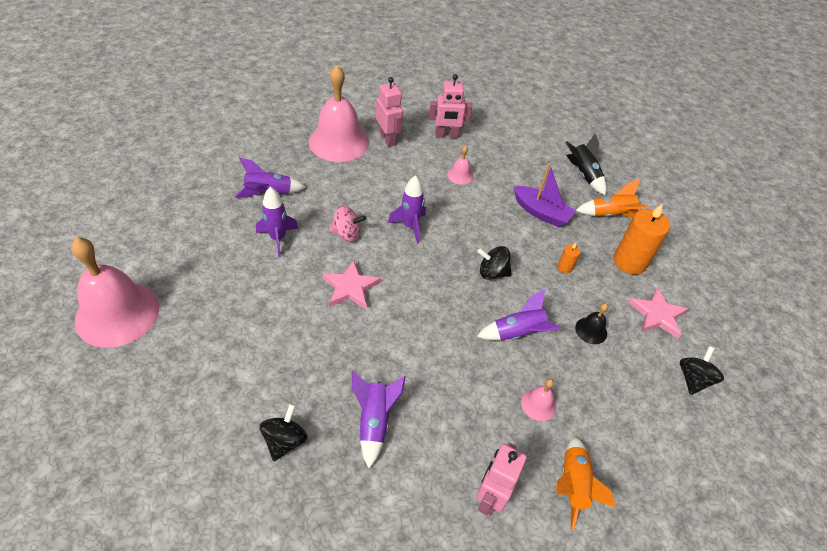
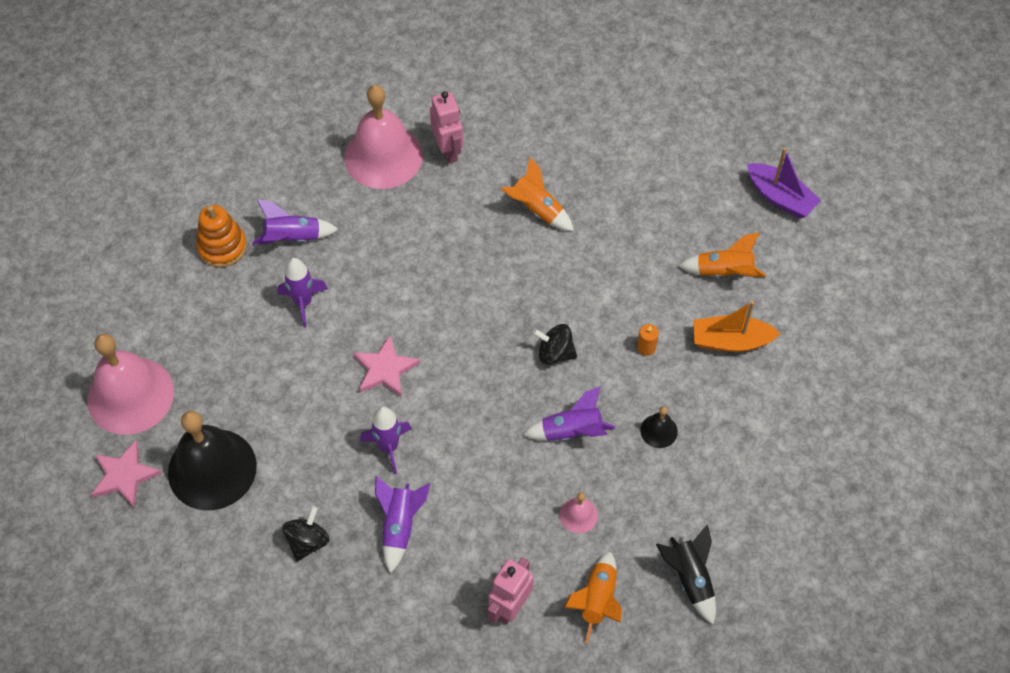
camera: 10 degrees right, 10 degrees up
pink spinning top [329,206,366,242] -> none
purple rocket [388,175,426,243] -> purple rocket moved to [360,407,412,474]
pink robot [429,74,472,138] -> none
pink bell [447,146,473,185] -> orange rocket [501,157,574,231]
purple boat [513,163,576,227] -> purple boat moved to [747,148,821,219]
black rocket [565,134,606,196] -> black rocket moved to [656,524,716,624]
orange candle [614,203,670,274] -> orange boat [693,301,781,352]
pink star [628,288,688,339] -> pink star moved to [91,440,162,507]
black spinning top [680,346,724,395] -> none
none -> black bell [168,411,257,510]
none -> orange stacking toy [196,205,247,267]

